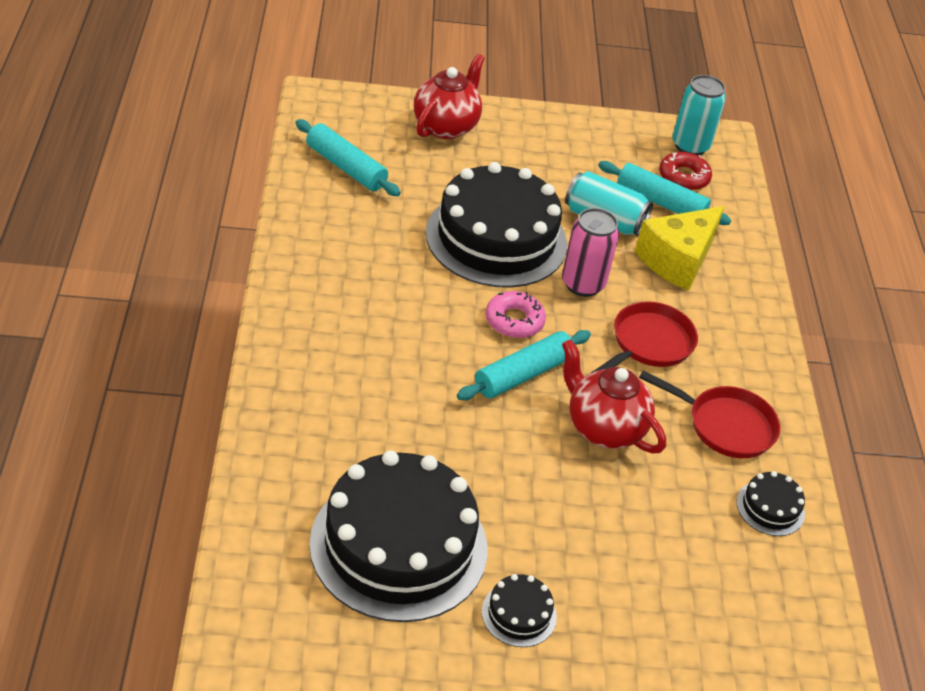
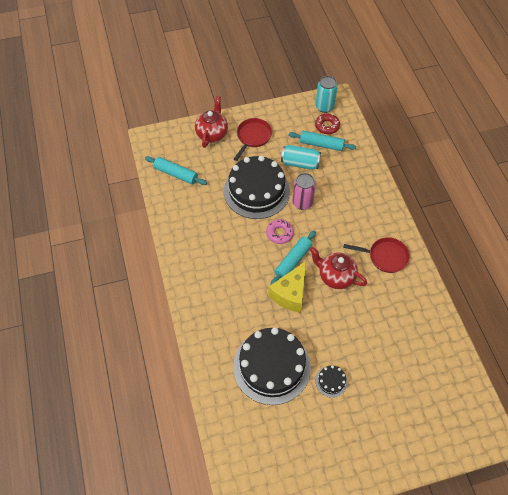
camera: 10 degrees left, 15 degrees up
red pan [591,301,698,373] -> red pan moved to [234,118,272,161]
yellow cheese [635,206,724,291] -> yellow cheese moved to [268,261,306,313]
black cake [736,471,805,536] -> none

